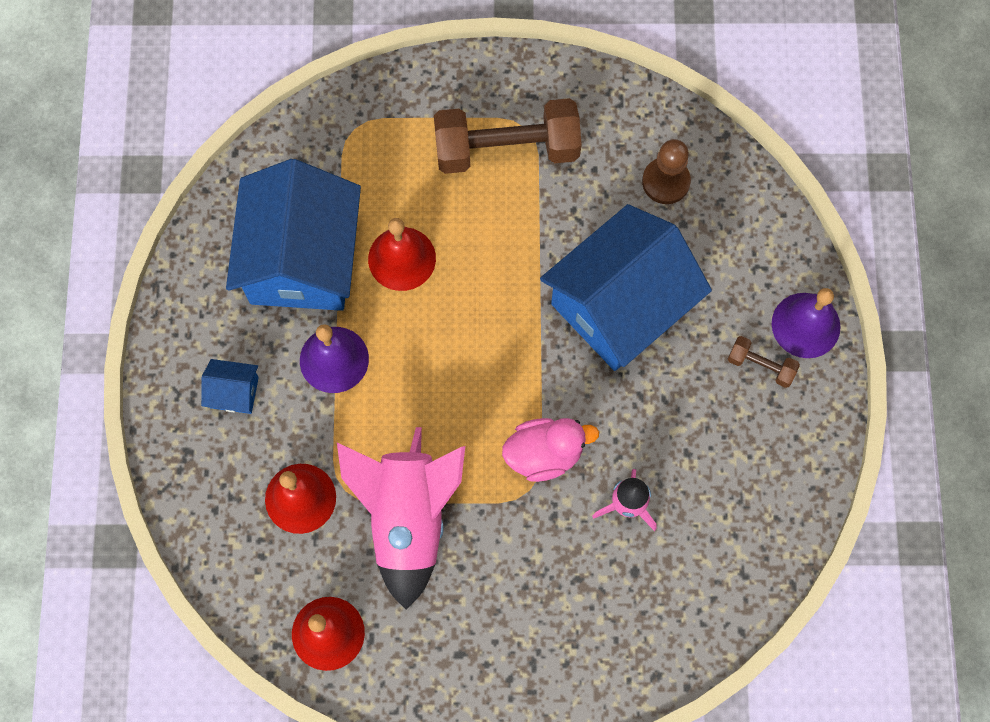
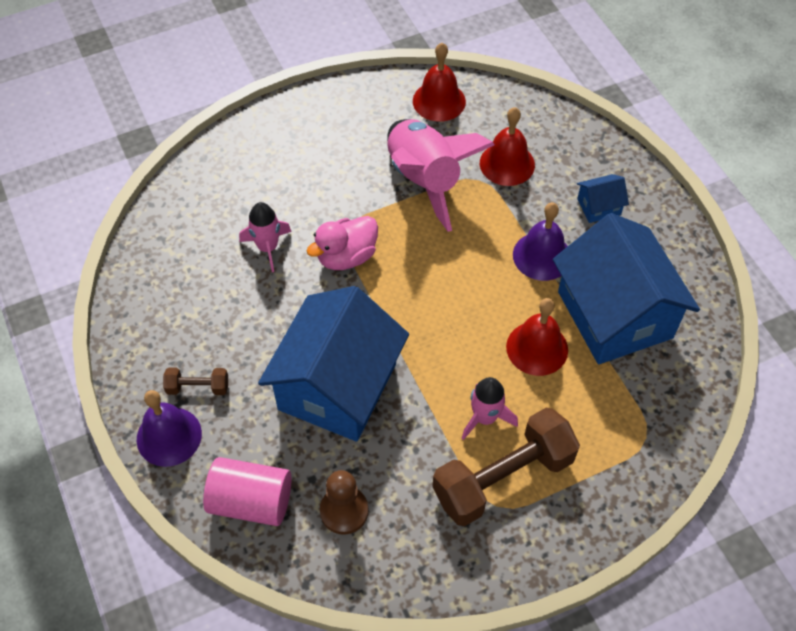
camera: 155 degrees right, 15 degrees down
none -> pink cylinder [203,457,291,526]
none -> pink rocket [462,377,518,440]

